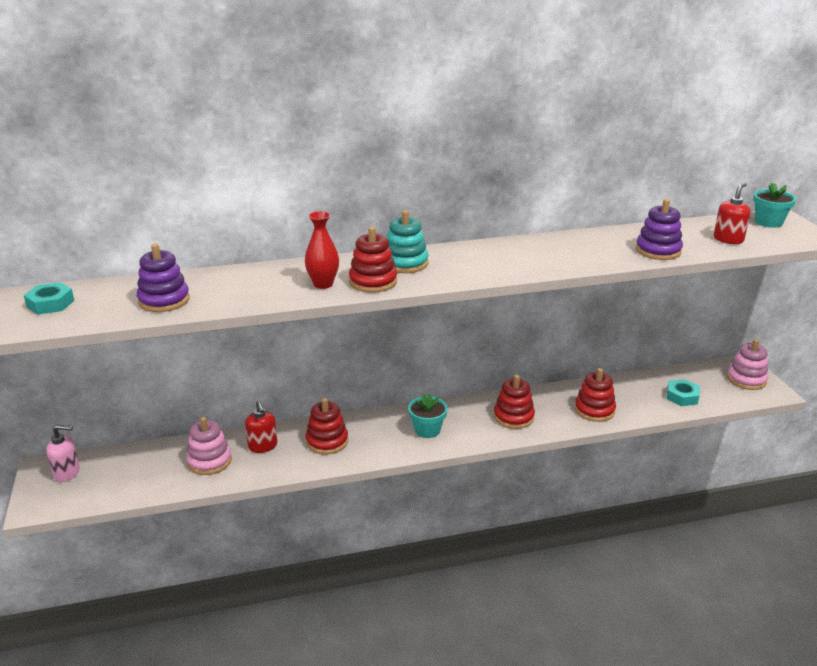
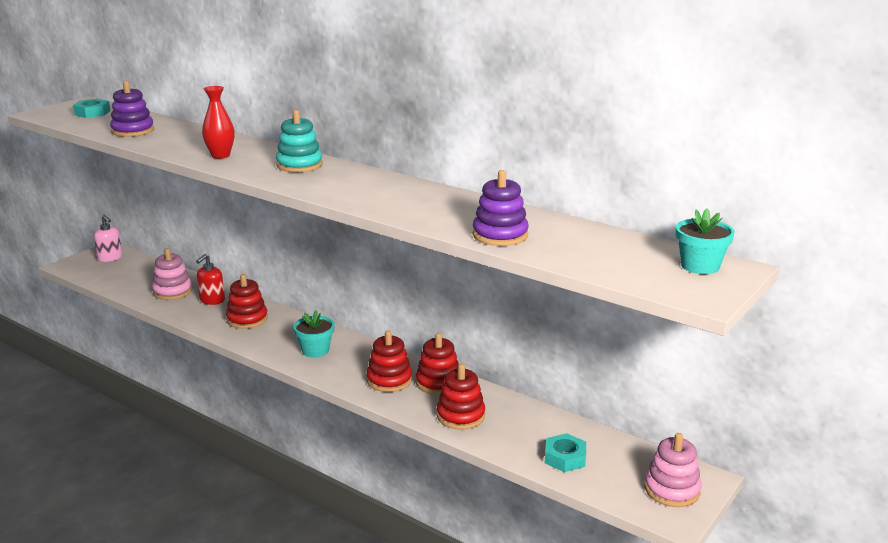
camera: 50 degrees right, 5 degrees down
red stacking toy [349,227,397,293] -> red stacking toy moved to [416,333,459,395]
red soap dispenser [714,182,750,244] -> none

